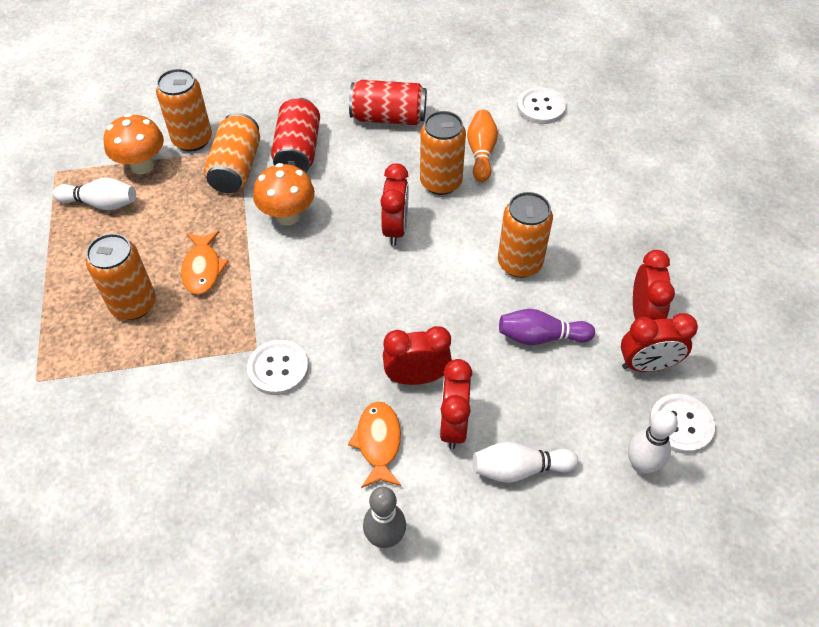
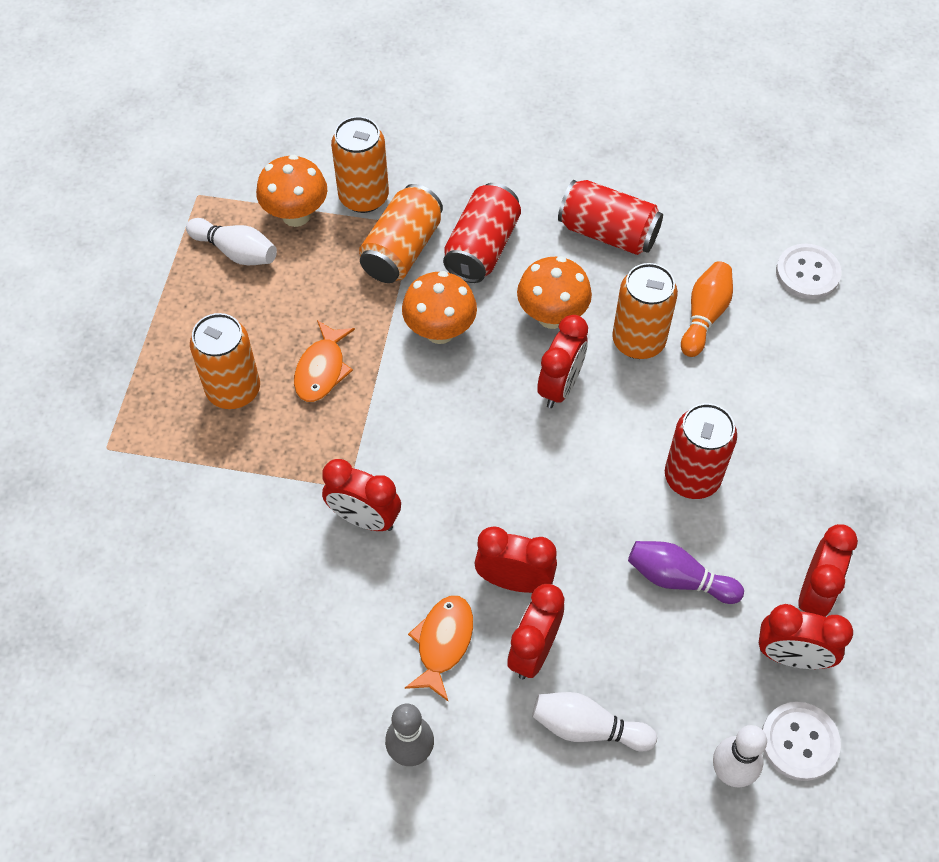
camera: 20 degrees right, 5 degrees up
white button [247,340,309,395] -> red clock [322,459,401,531]
orange can [498,192,553,278] -> red can [665,403,737,499]
none -> orange mushroom [517,256,592,329]

